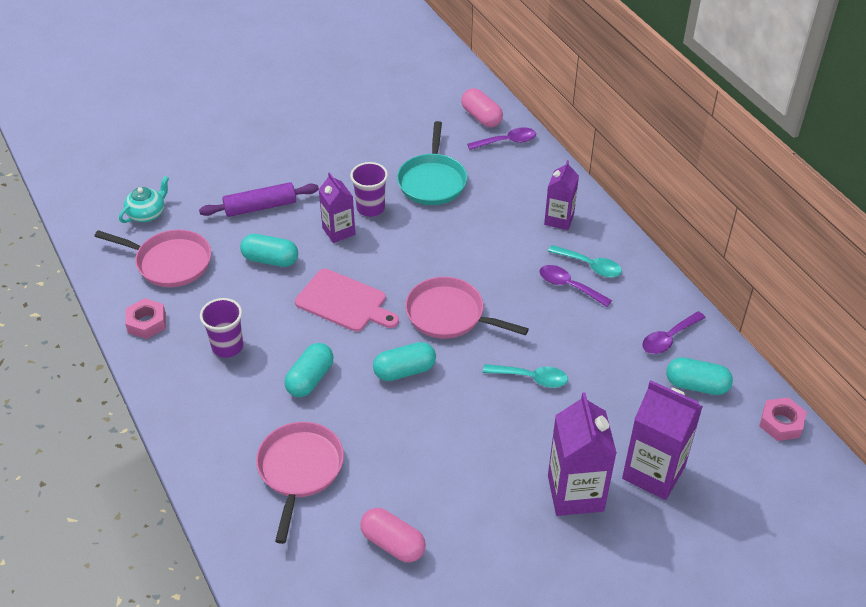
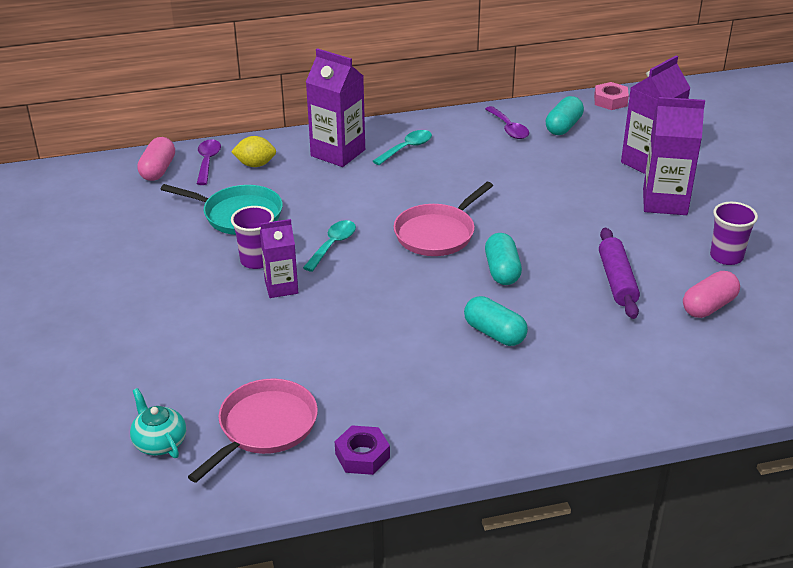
camera: 75 degrees left, 10 degrees down
pink nut [125,298,166,339] -> purple nut [335,426,390,475]
purple rolling pin [199,182,319,217] -> purple rolling pin moved to [599,228,640,319]
purple cup [200,298,243,358] -> purple cup moved to [710,202,758,265]
turquoise capsule [240,234,298,267] -> none
pink pan [256,422,344,544] -> none
pink cutting board [295,269,399,332] -> none
pink capsule [461,88,503,127] -> pink capsule turned 60 degrees counterclockwise [137,137,175,181]
turquoise spoon [483,364,568,388] -> turquoise spoon moved to [303,220,356,272]
purple spoon [539,265,612,307] -> none
purple carton [544,160,579,230] -> purple carton [306,48,365,167], size x1.60
none -> yellow lemon [231,136,276,167]

